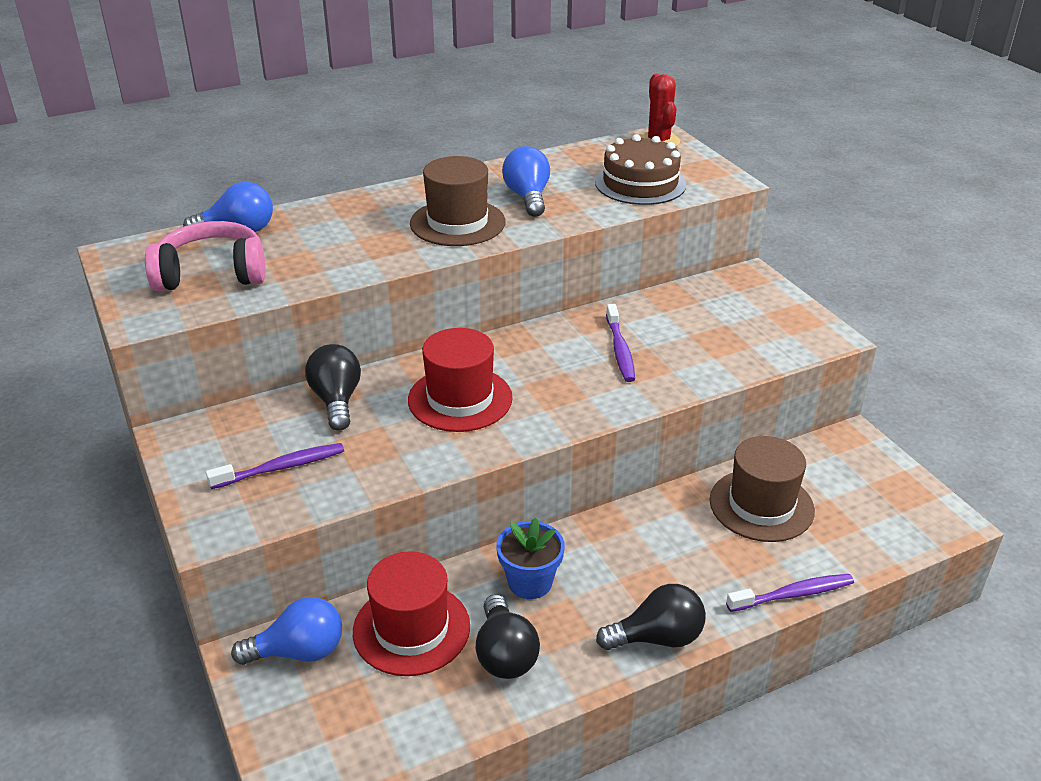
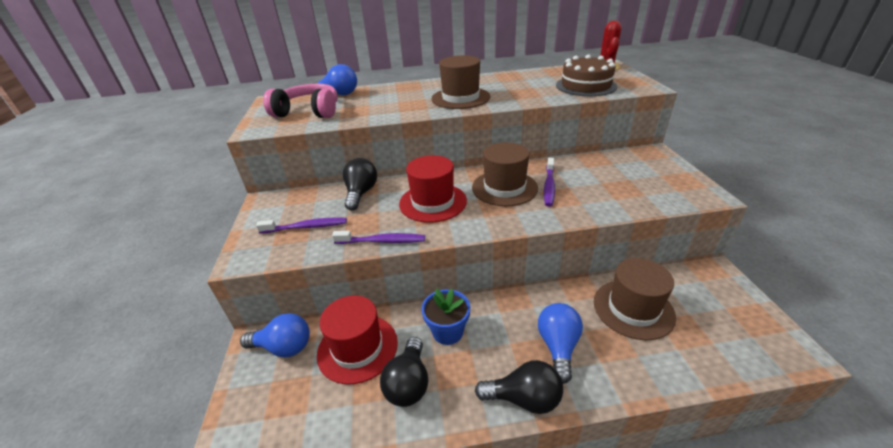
camera: 20 degrees right, 0 degrees up
blue light bulb [502,146,550,217] -> blue light bulb moved to [538,303,583,384]
purple toothbrush [726,574,854,612] -> purple toothbrush moved to [332,231,425,244]
none -> brown hat [472,142,538,206]

